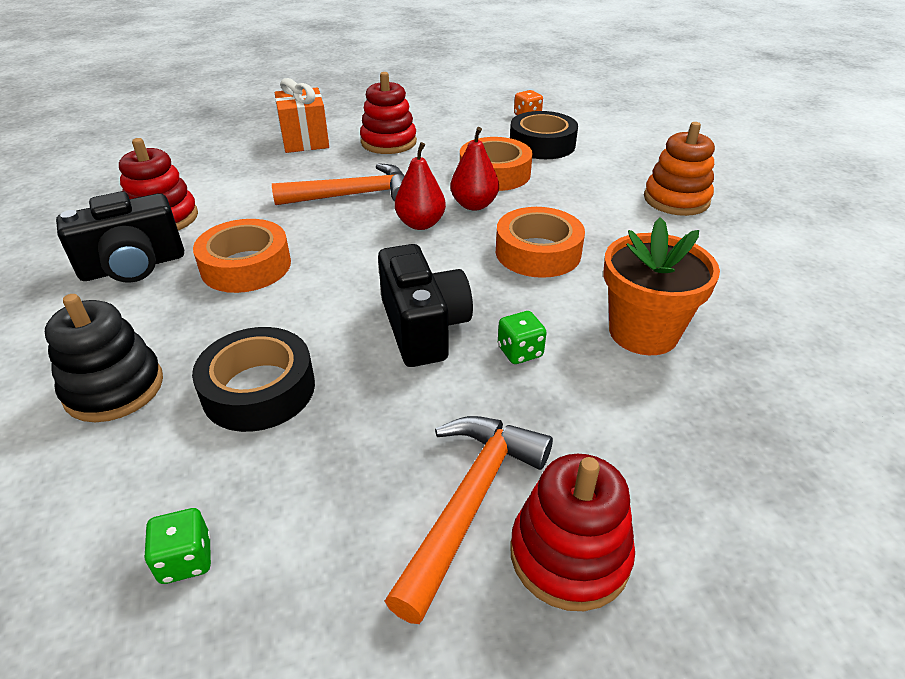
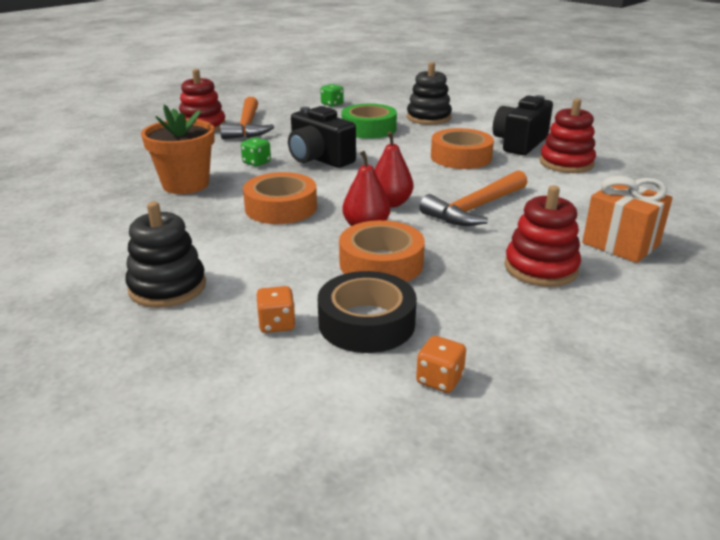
camera: 150 degrees right, 10 degrees down
black tape [192,327,315,432] -> green tape [342,104,397,139]
orange stacking toy [644,122,715,216] -> black stacking toy [125,202,206,308]
none -> orange dice [256,286,296,333]

